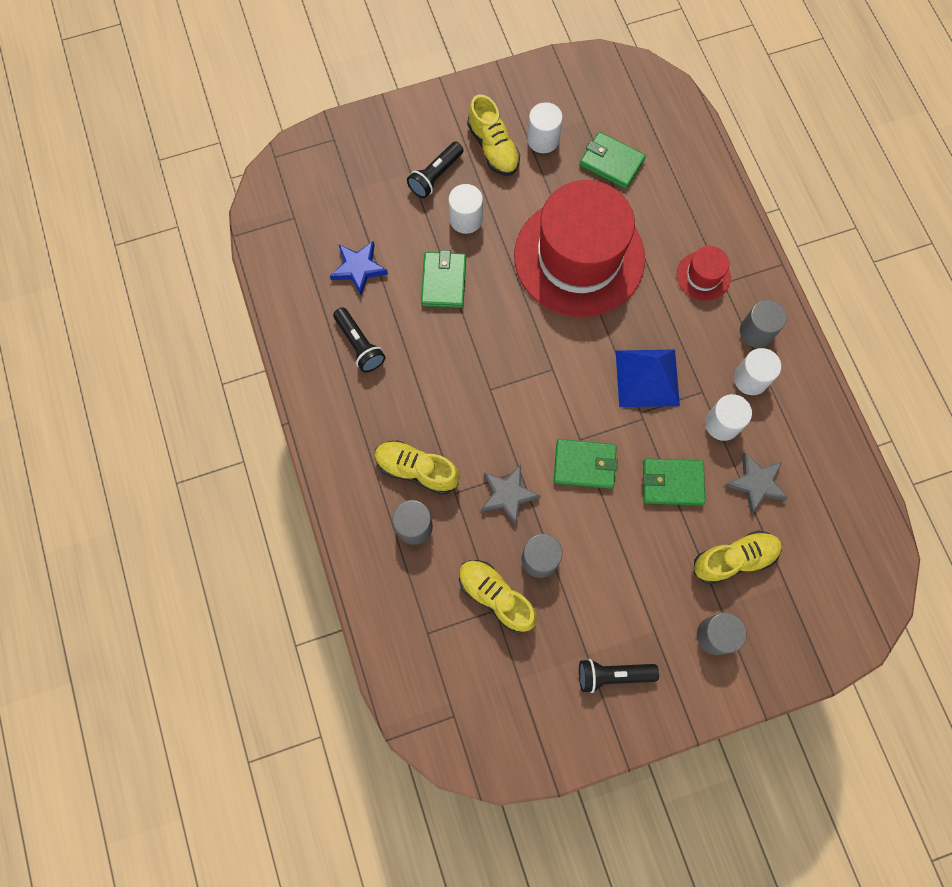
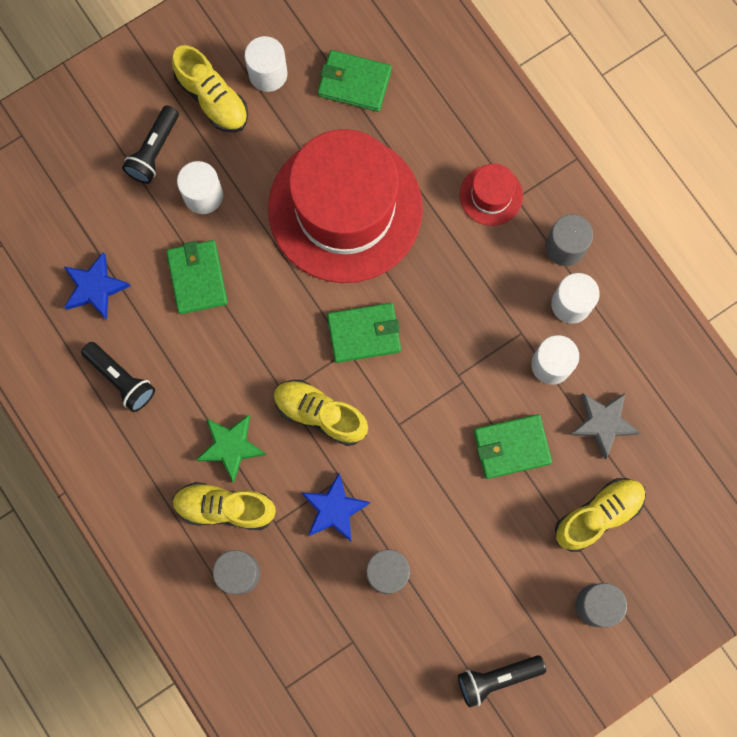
camera: 15 degrees left, 5 degrees up
yellow shoe [459,560,537,634] -> yellow shoe moved to [274,380,368,446]
grey star [481,464,541,526] -> blue star [301,473,371,542]
green wallet [554,439,618,489] -> green wallet moved to [327,303,401,363]
blue pyramid [616,349,680,407] -> none
none -> green star [196,415,266,483]

